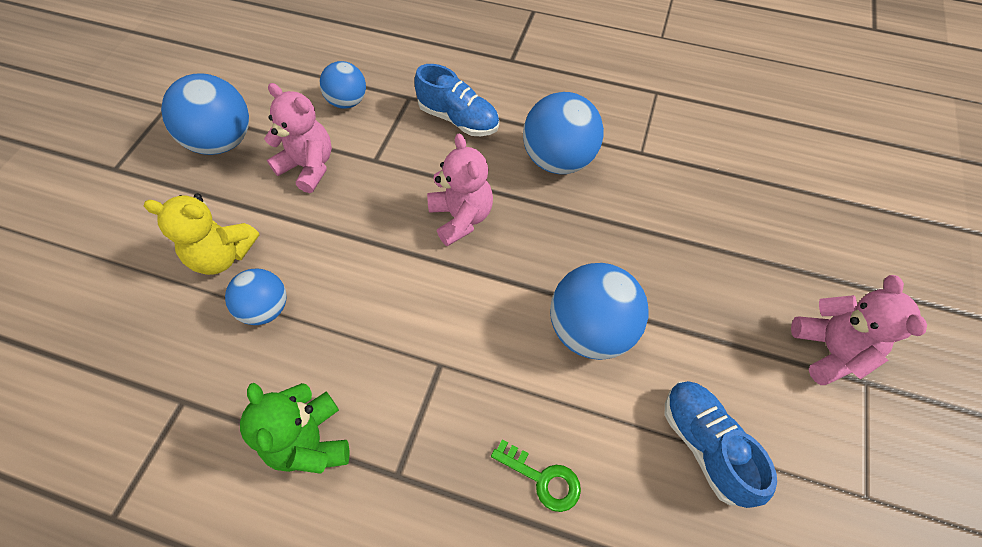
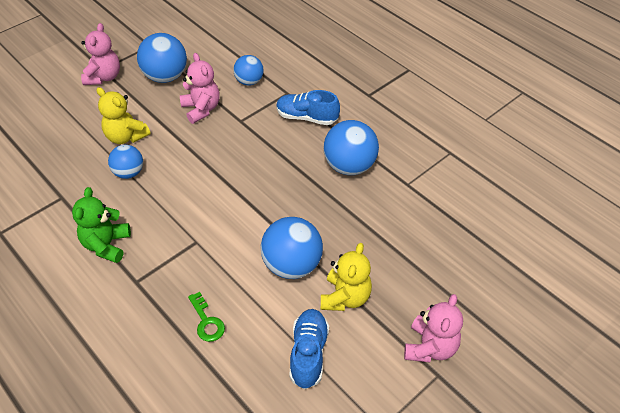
camera: 30 degrees right, 10 degrees down
blue shoe [414,64,499,136] -> blue shoe turned 135 degrees clockwise [276,90,340,125]
pink teddy bear [427,133,493,246] -> pink teddy bear moved to [81,23,120,85]
none -> yellow teddy bear [321,243,372,311]

